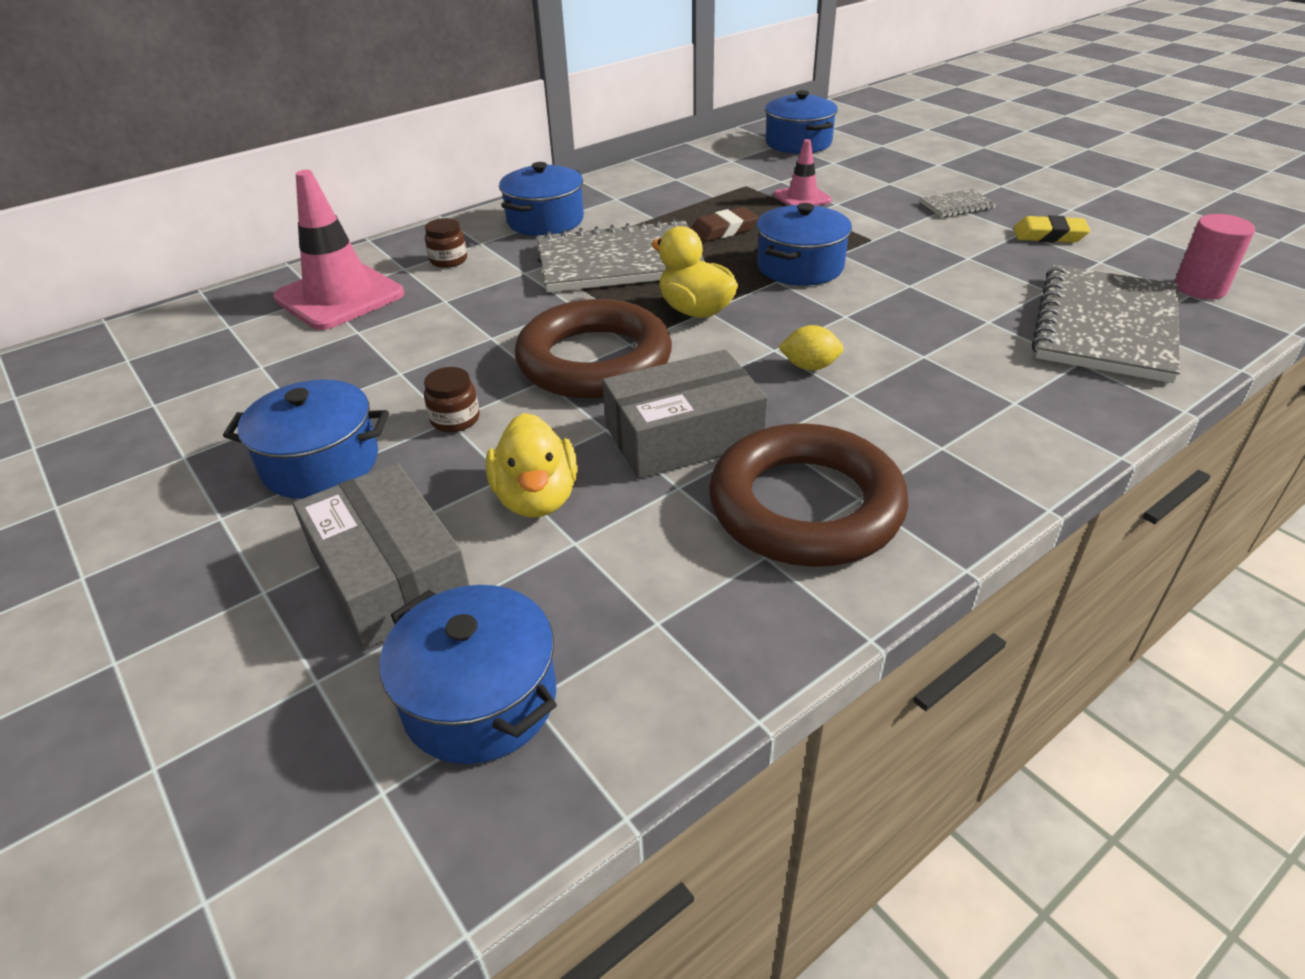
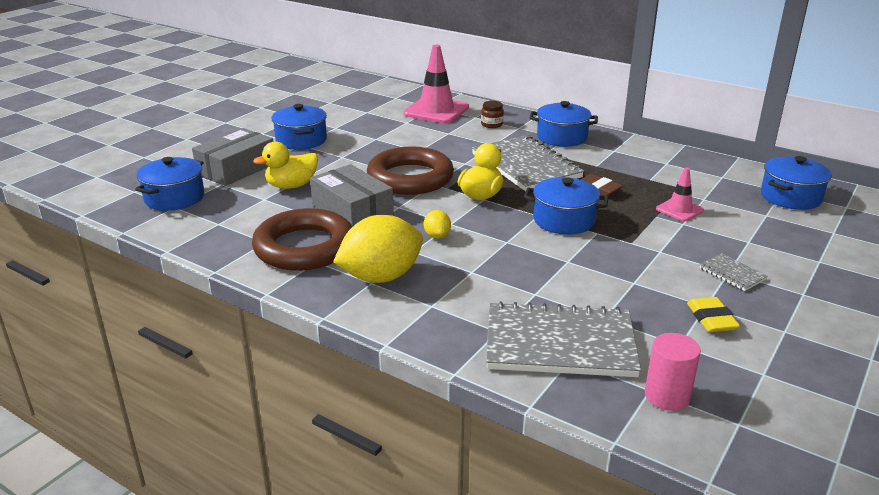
camera: 70 degrees right, 10 degrees down
brown jar [424,367,479,432] -> none
none -> yellow lemon [333,215,423,283]

